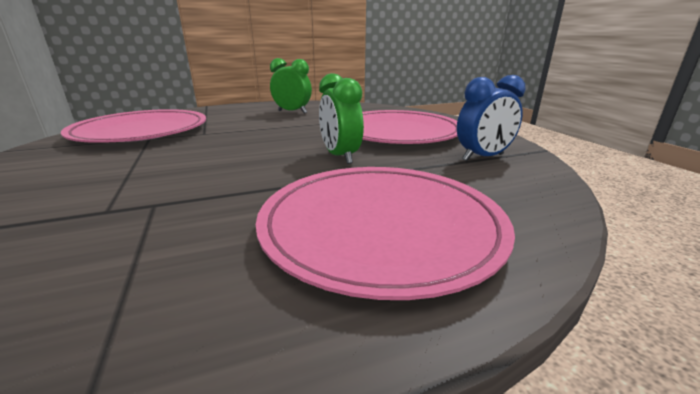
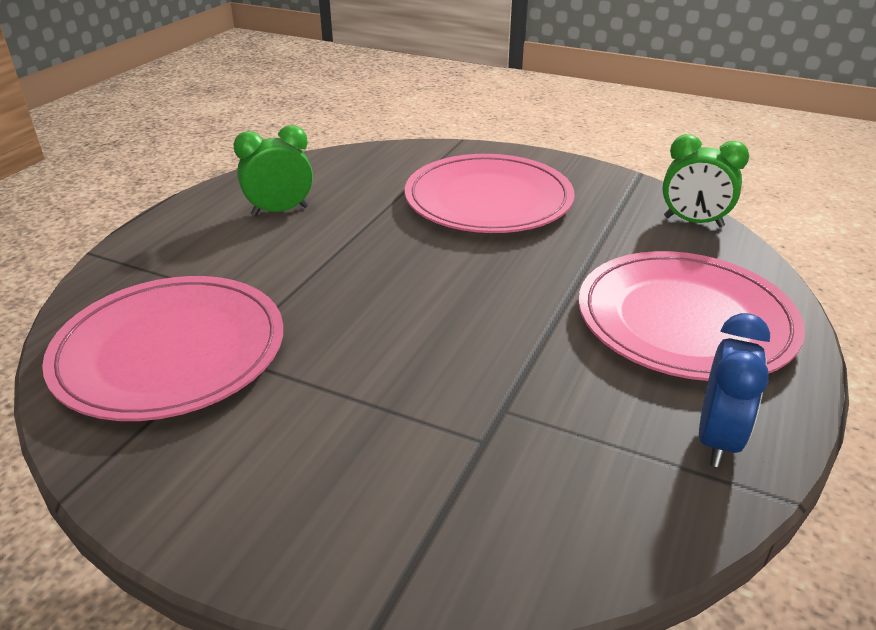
camera: 45 degrees left, 10 degrees up
green clock [319,73,364,164] -> green clock moved to [662,134,749,227]
blue clock [457,75,525,161] -> blue clock moved to [699,313,770,467]

